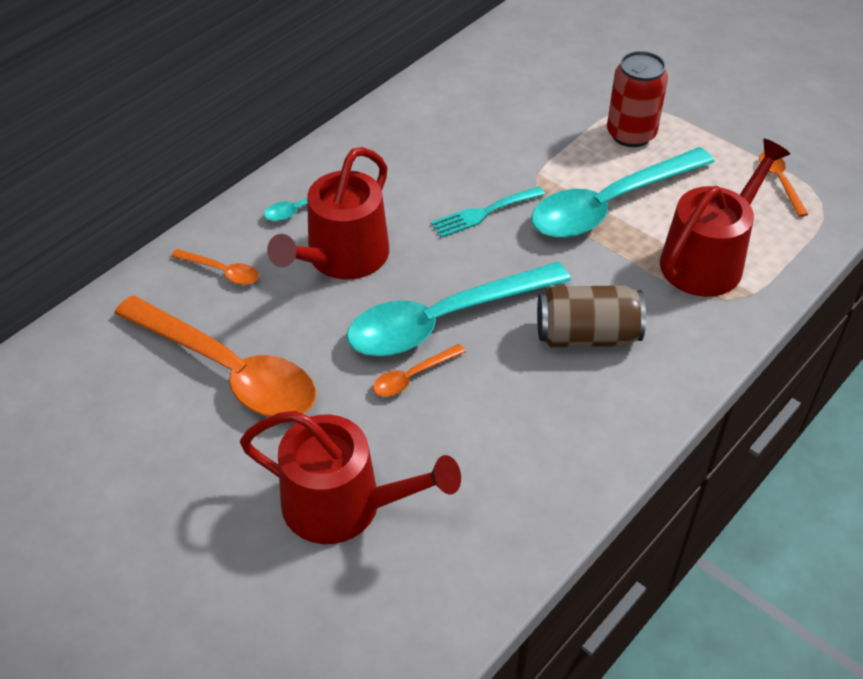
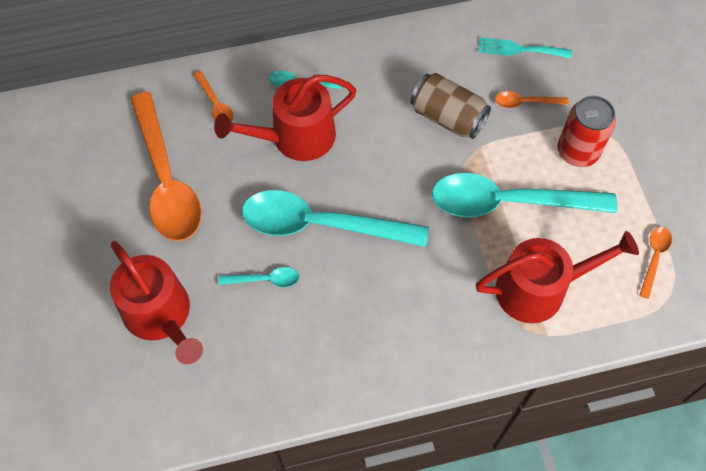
camera: 35 degrees right, 15 degrees up
orange spoon [373,344,466,397] -> orange spoon moved to [495,91,569,108]
turquoise fork [431,186,545,238] -> turquoise fork moved to [478,37,572,58]
brown can [537,285,646,347] -> brown can moved to [410,73,491,139]
none -> turquoise spoon [218,267,300,287]

